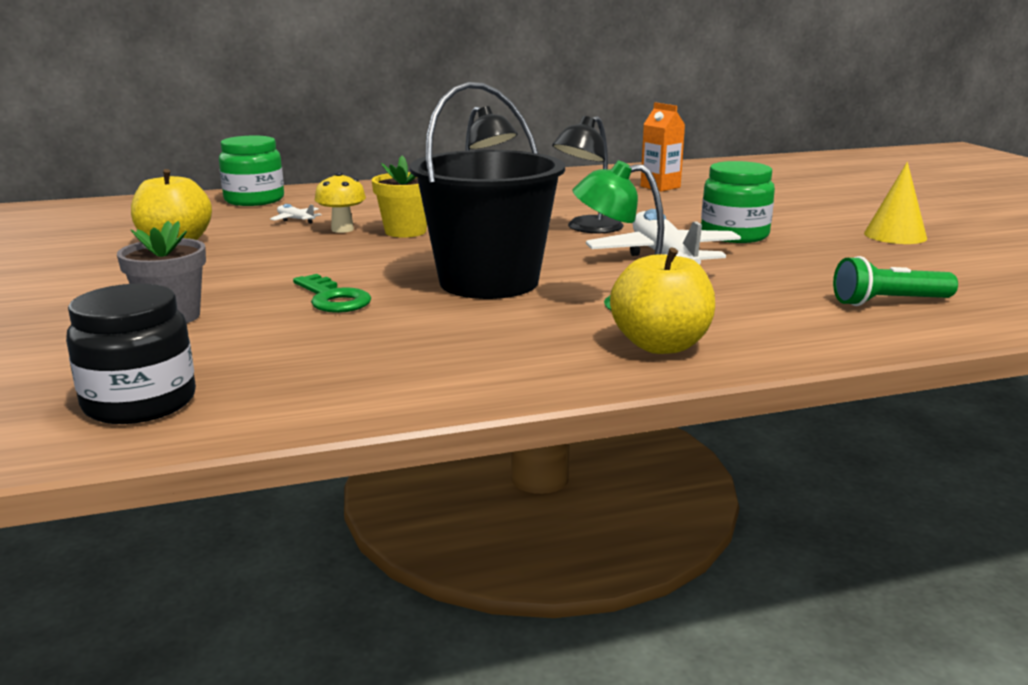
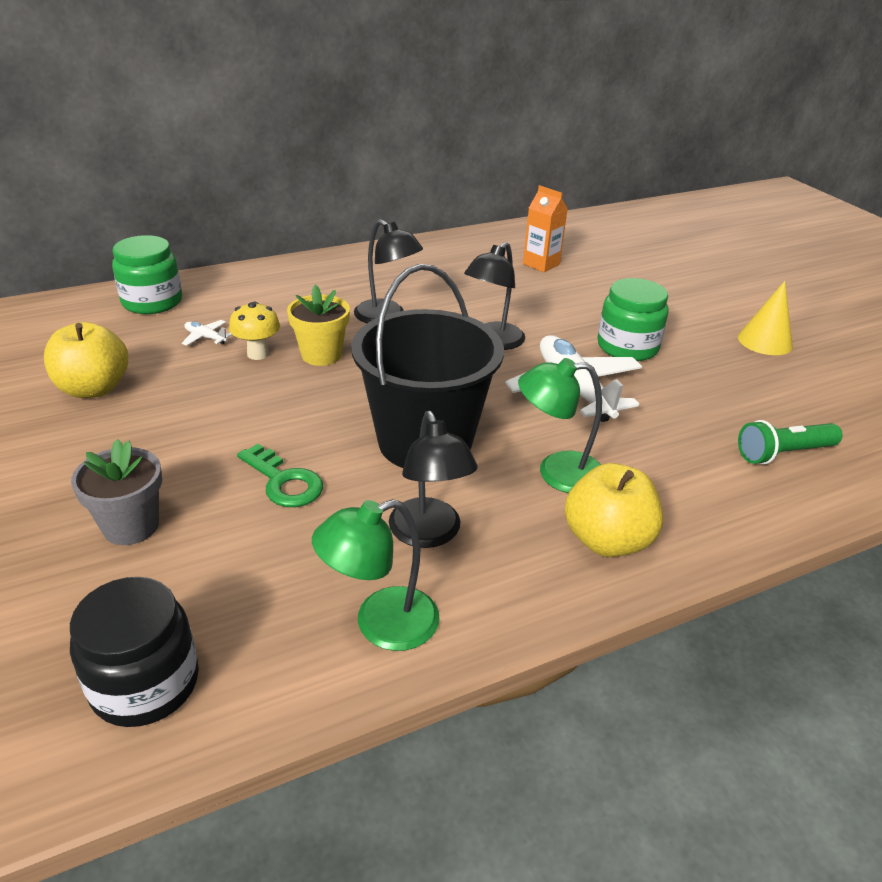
camera: 10 degrees left, 15 degrees up
none -> green lamp [312,499,440,651]
none -> black lamp [389,411,478,548]

